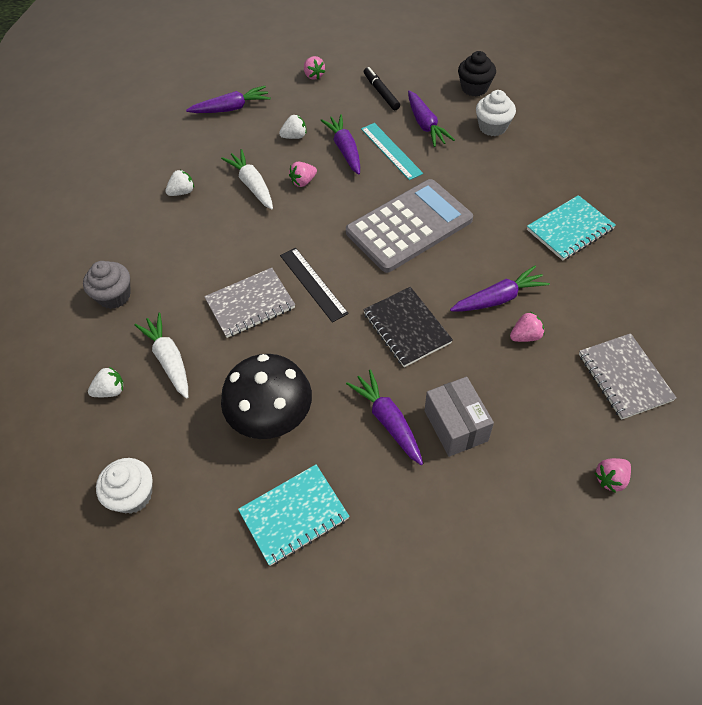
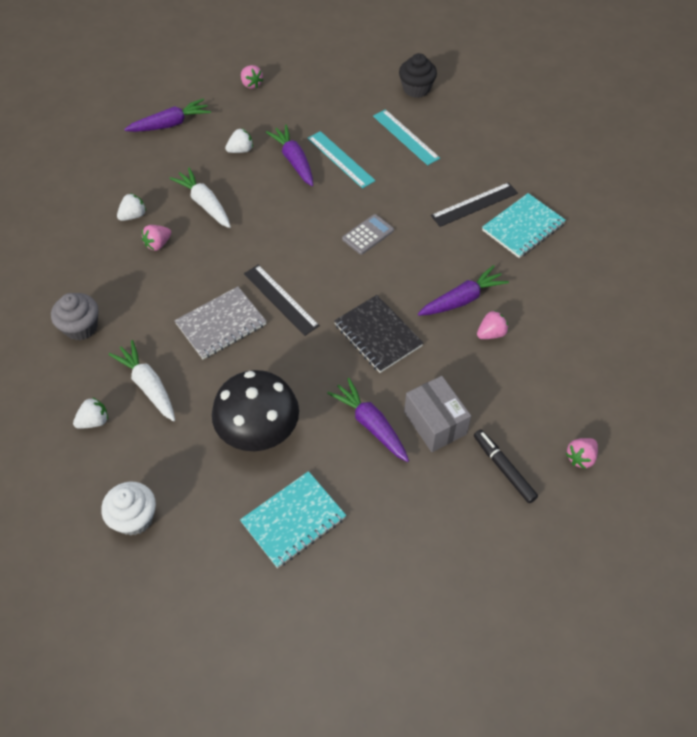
camera: 10 degrees left, 0 degrees up
pink strawberry [289,162,317,187] -> pink strawberry moved to [142,225,171,251]
grey calculator [346,179,473,273] -> grey calculator [342,214,394,255], size x0.42
black marker [364,67,400,110] -> black marker moved to [474,430,538,503]
purple carrot [408,90,455,147] -> none
white cupcake [476,90,516,136] -> none
grey notebook [579,333,677,420] -> none
none -> turquoise ruler [373,109,440,165]
none -> black ruler [431,182,518,227]

